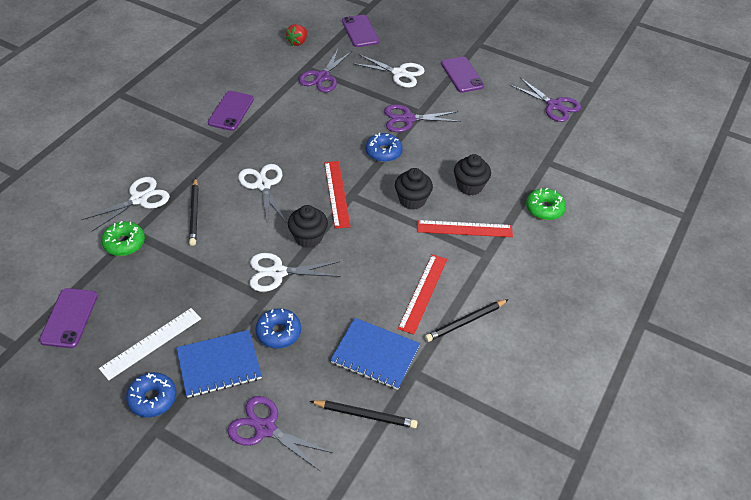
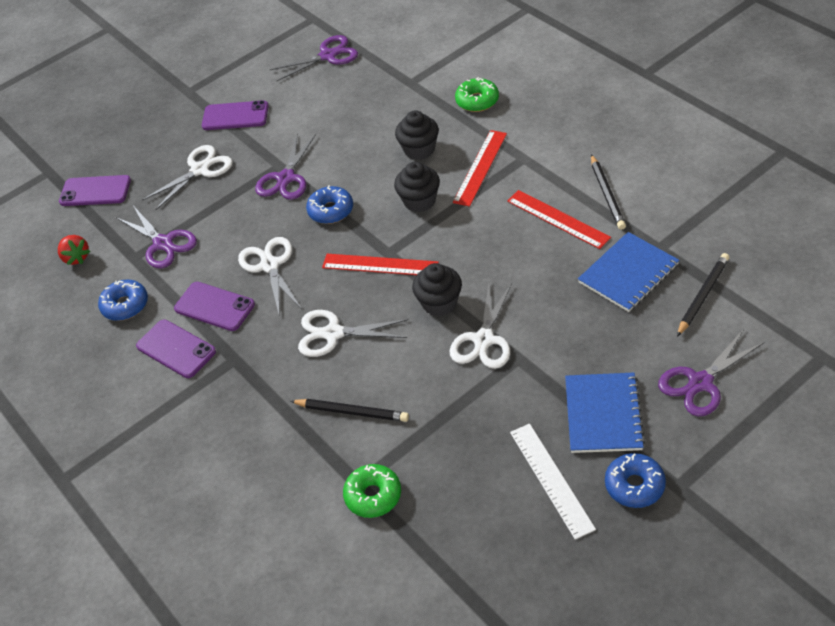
camera: 60 degrees left, 0 degrees up
purple phone [39,288,98,348] -> purple phone moved to [174,282,255,331]
white scissors [81,177,170,232] -> white scissors moved to [238,237,302,314]
blue donut [255,308,301,349] -> blue donut moved to [98,279,148,321]

